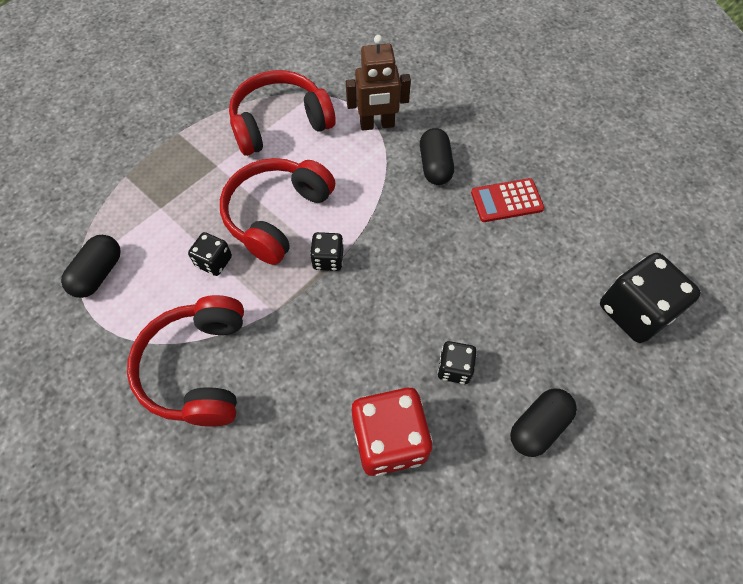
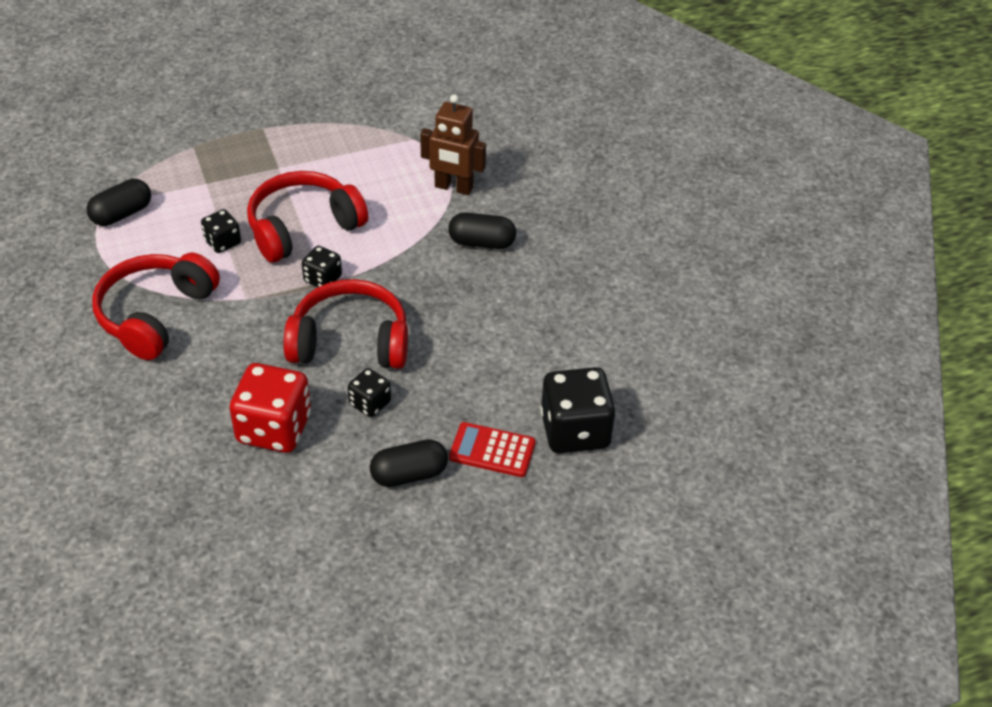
camera: 25 degrees right, 15 degrees down
red headphones [229,70,336,156] -> red headphones moved to [284,279,408,369]
black capsule [420,128,454,185] -> black capsule turned 75 degrees clockwise [448,213,516,249]
red calculator [471,178,544,222] -> red calculator moved to [449,422,536,477]

